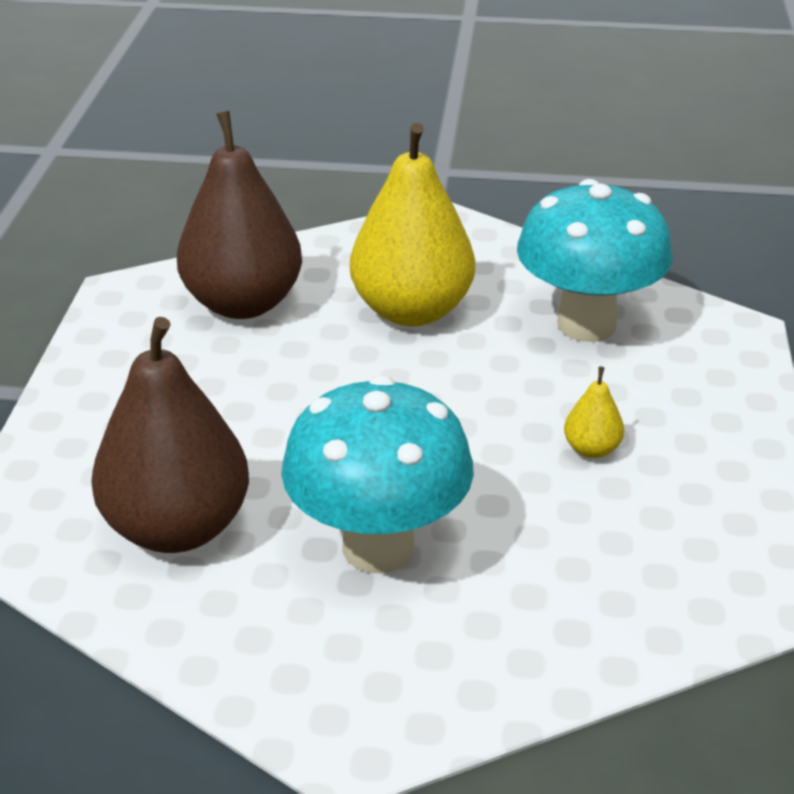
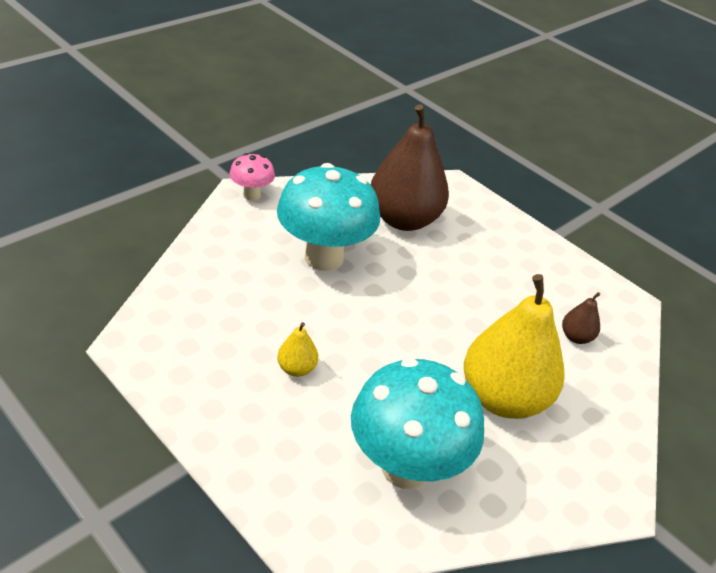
camera: 125 degrees right, 5 degrees up
brown pear [177,111,302,319] -> brown pear [562,292,600,344], size x0.42
none -> pink mushroom [229,153,275,201]

